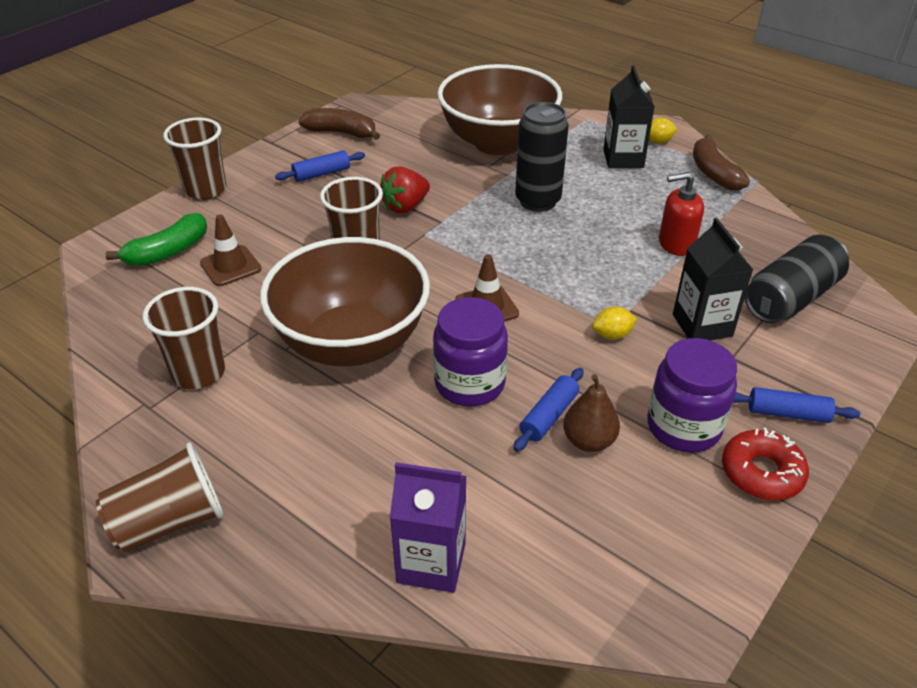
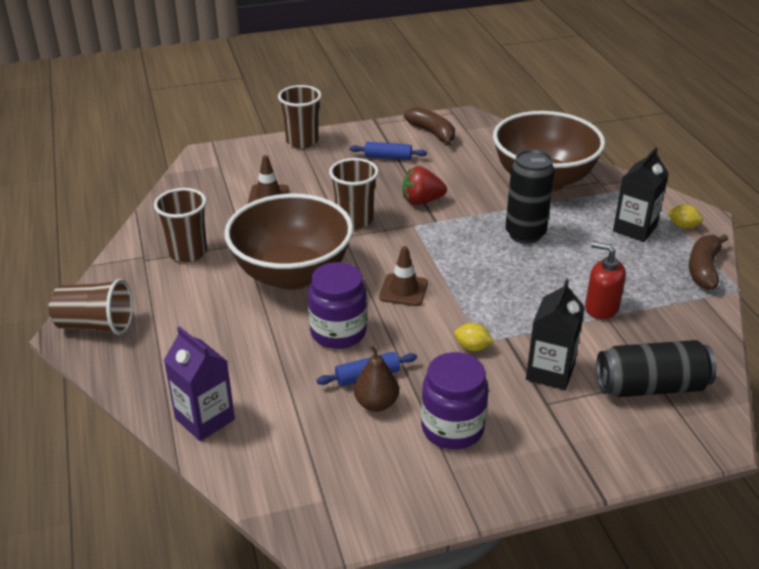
camera: 35 degrees right, 5 degrees down
green banana [105,213,207,266] -> none
red donut [722,428,809,500] -> none
blue rolling pin [733,387,860,423] -> none

